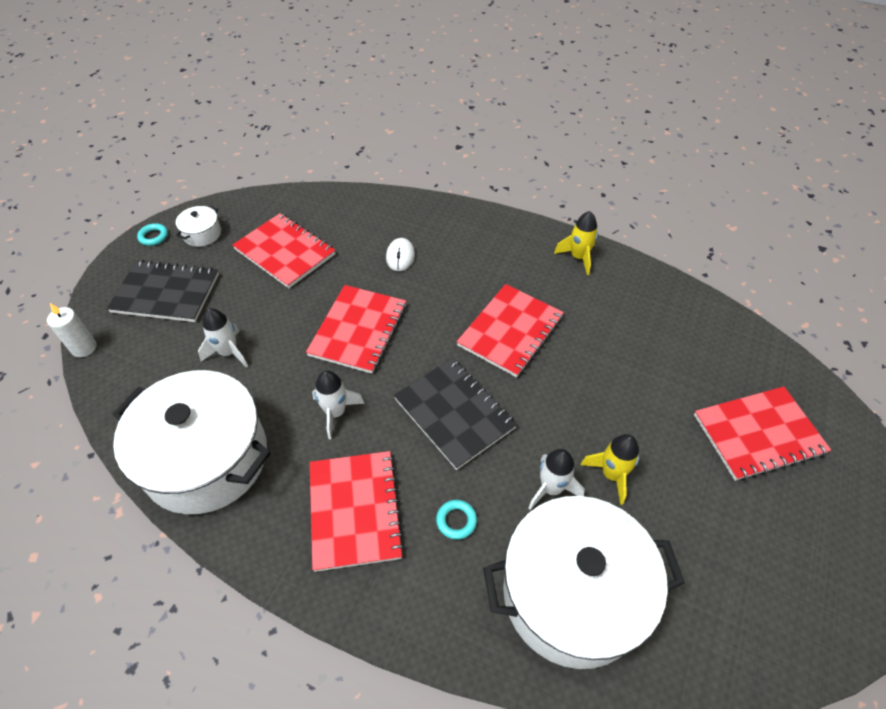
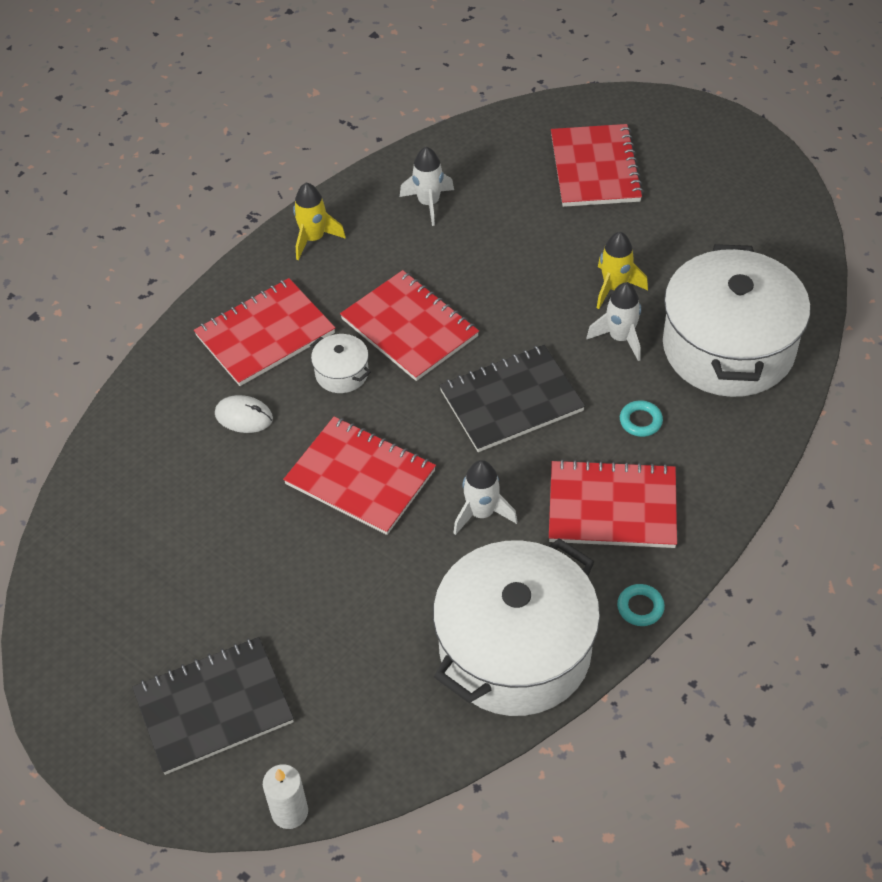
camera: 75 degrees left, 0 degrees up
black notebook [107,260,219,322] -> black notebook turned 45 degrees clockwise [132,637,294,775]
turquoise ring [137,223,168,246] -> turquoise ring moved to [617,584,665,626]
white pot [176,206,221,247] -> white pot moved to [310,334,371,393]
white rocket [198,308,248,368] -> white rocket moved to [400,147,454,226]
red notebook [232,213,336,288] -> red notebook moved to [194,278,335,386]

